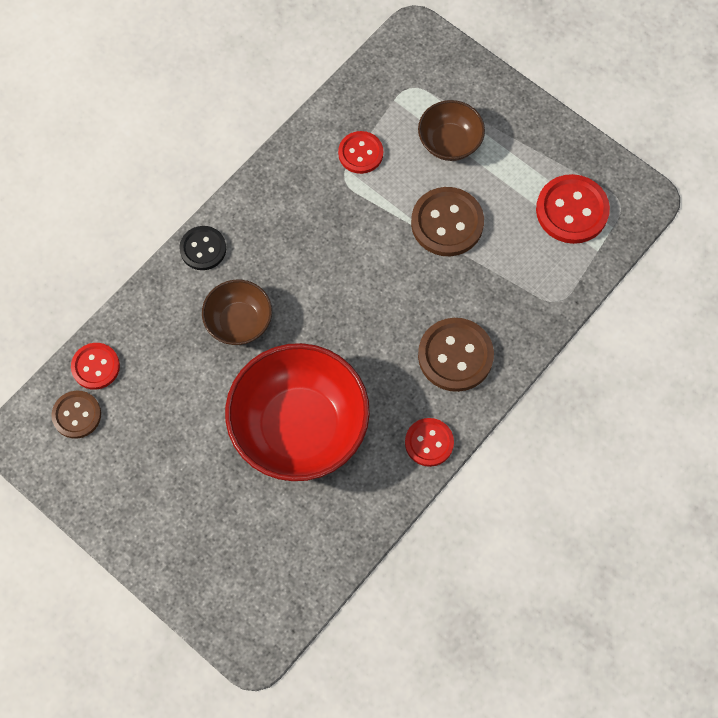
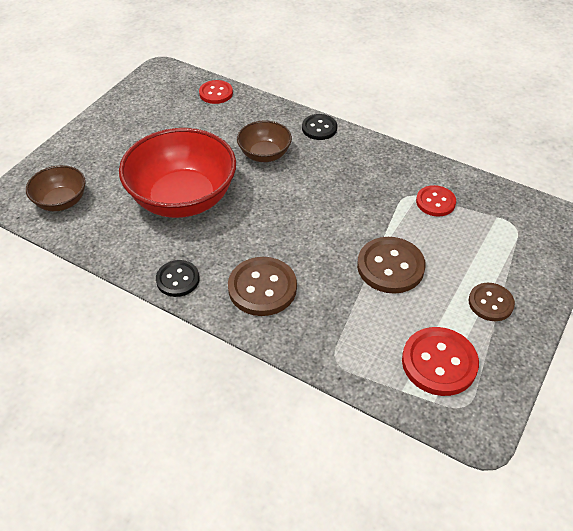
camera: 80 degrees right, 20 degrees down
brown button [51,391,101,439] -> brown button moved to [469,283,515,321]
red button [405,418,454,467] -> black button [156,260,199,297]
brown bowl [418,100,485,161] -> brown bowl moved to [26,165,86,211]

